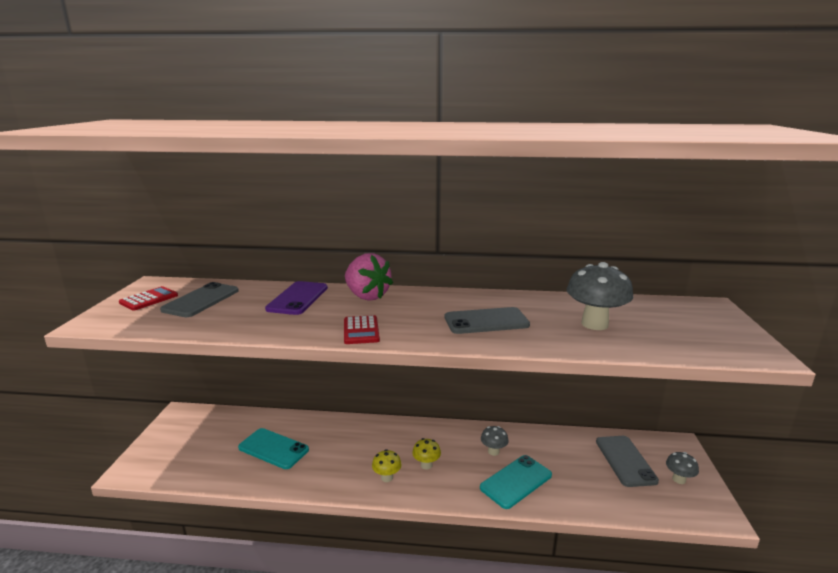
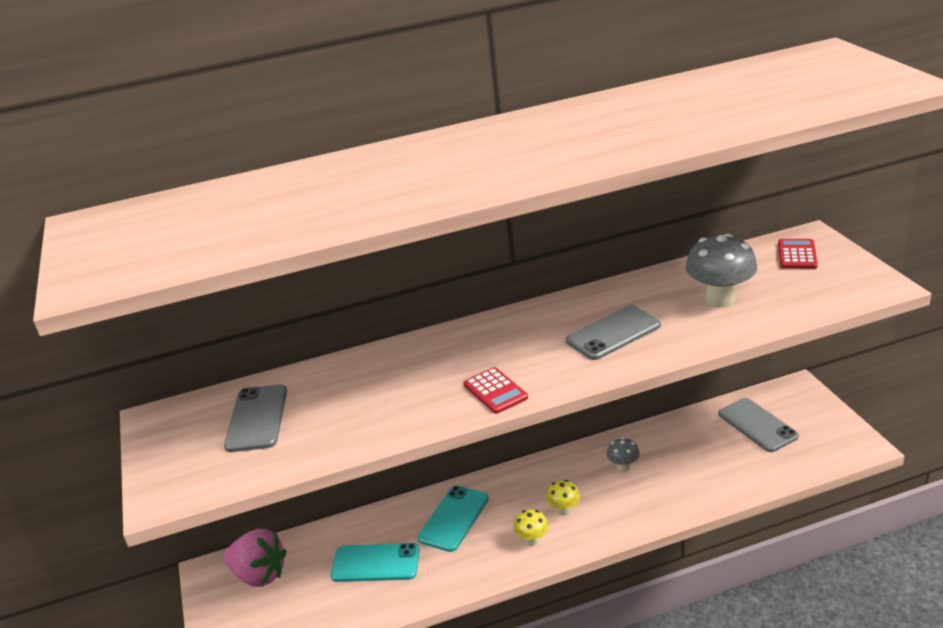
camera: 20 degrees left, 10 degrees up
red calculator [119,286,178,311] -> red calculator moved to [778,239,818,269]
purple phone [265,281,328,315] -> none
pink strawberry [345,253,393,301] -> pink strawberry moved to [223,529,287,587]
turquoise phone [480,455,552,509] -> turquoise phone moved to [417,486,489,552]
grey mushroom [666,452,699,484] -> none

